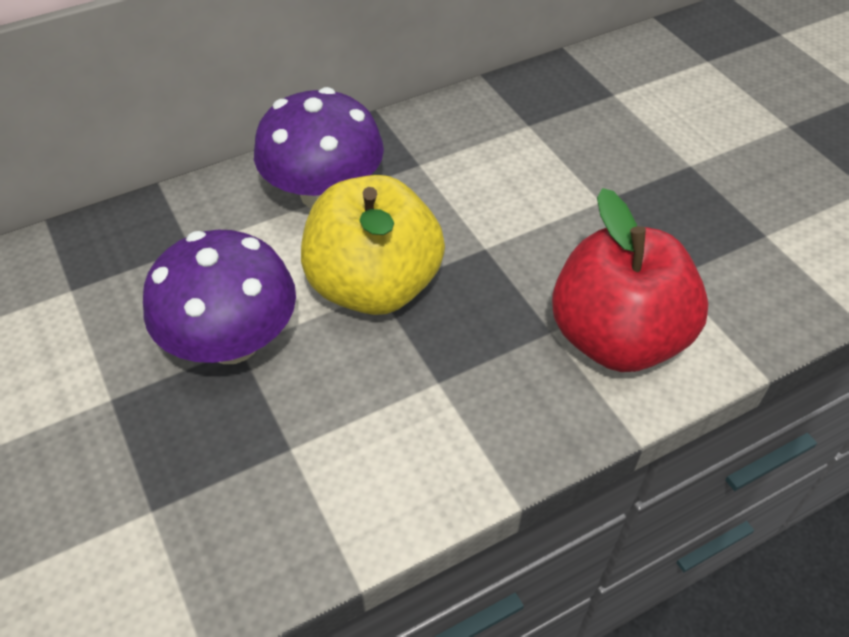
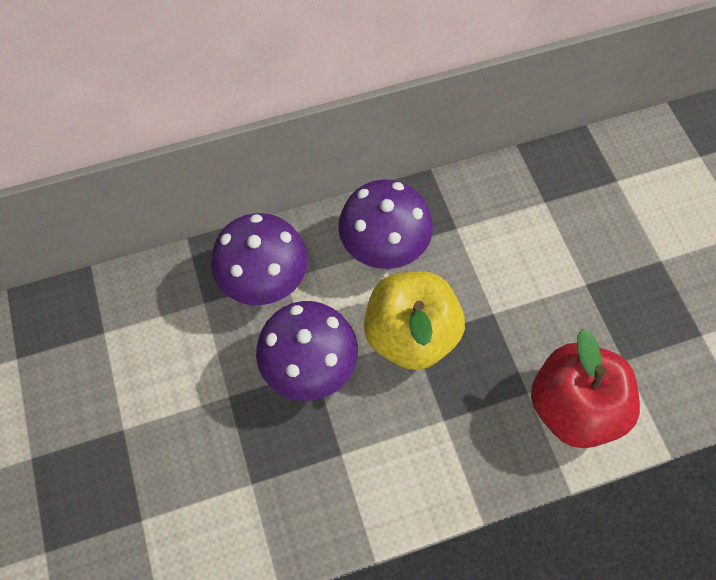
camera: 10 degrees right, 15 degrees up
none -> purple mushroom [211,213,308,305]

